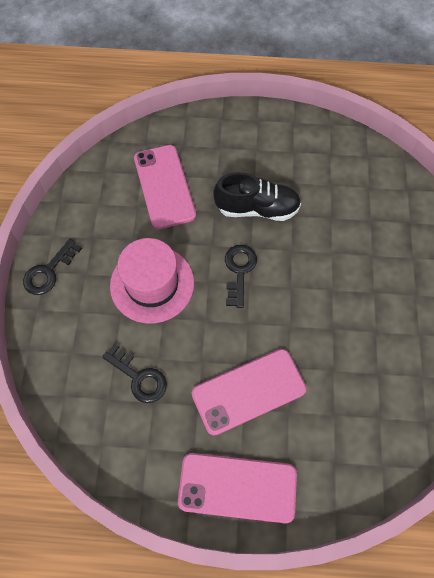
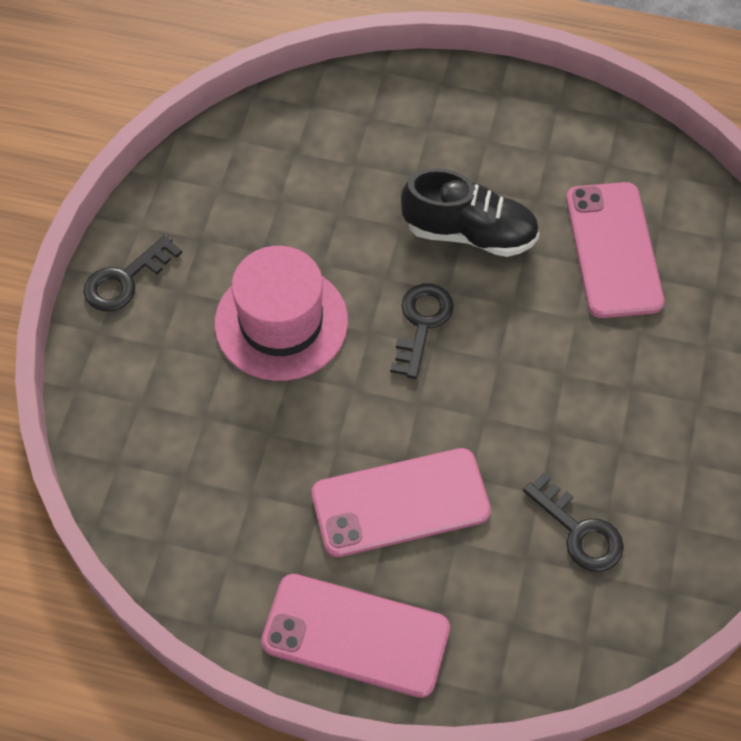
camera: 10 degrees right, 5 degrees down
black key [102,344,167,403] -> black key moved to [523,472,624,572]
pink phone [134,145,196,229] -> pink phone moved to [566,182,664,318]

